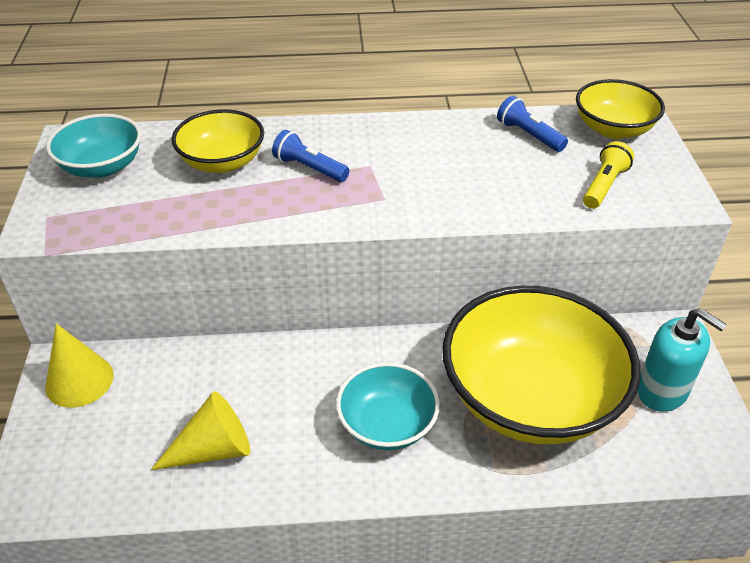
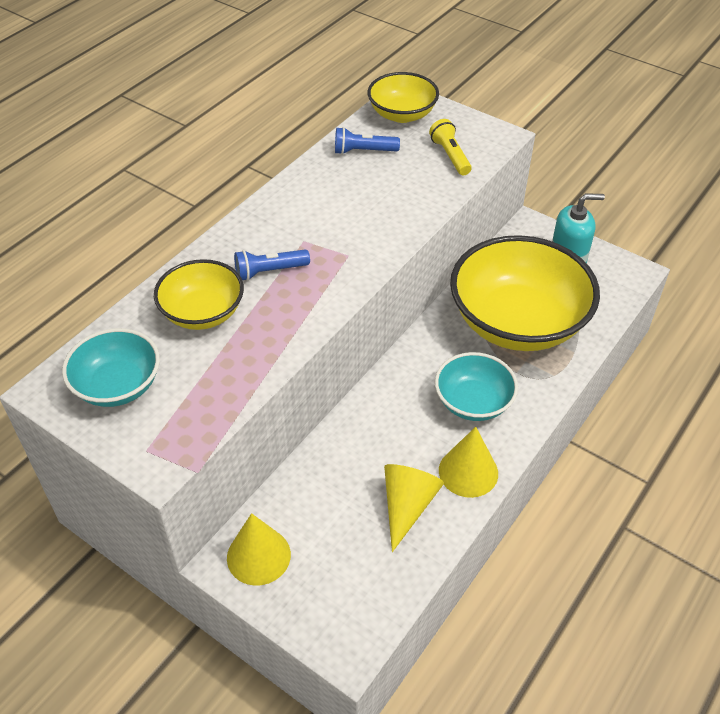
camera: 50 degrees left, 5 degrees up
none -> yellow cone [439,427,498,498]

